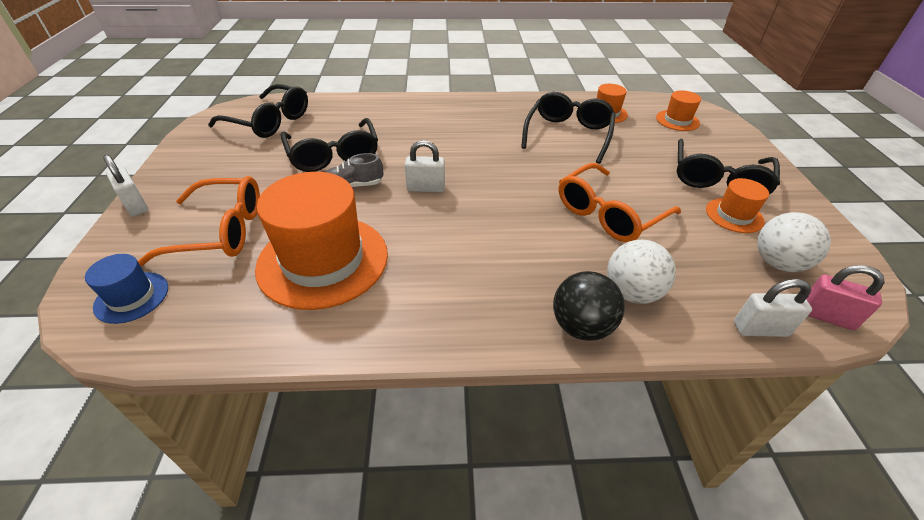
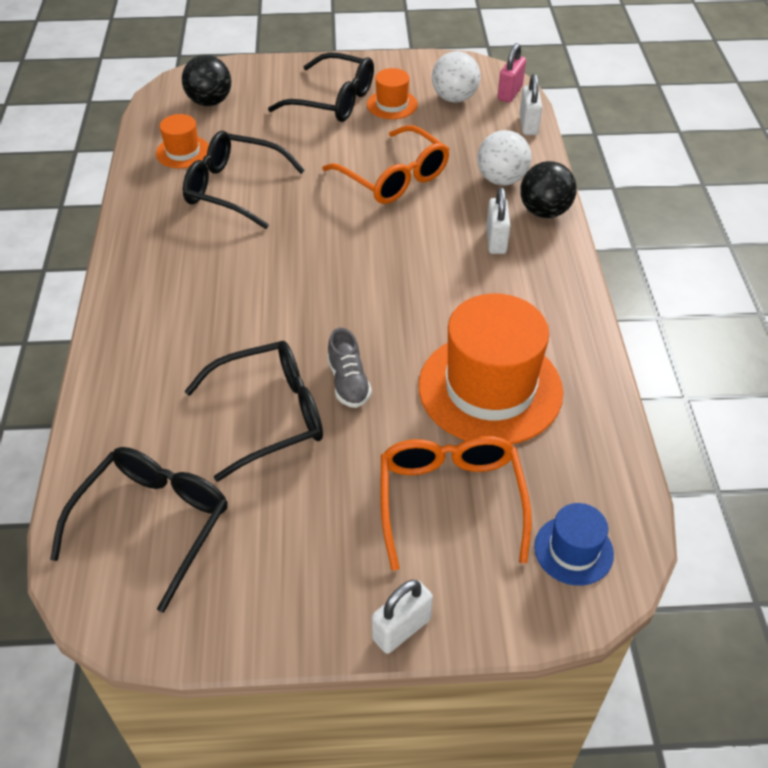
camera: 90 degrees left, 5 degrees up
white padlock [405,140,445,192] -> white padlock moved to [486,187,510,254]
orange hat [656,90,701,131] -> black ball [182,55,231,106]

